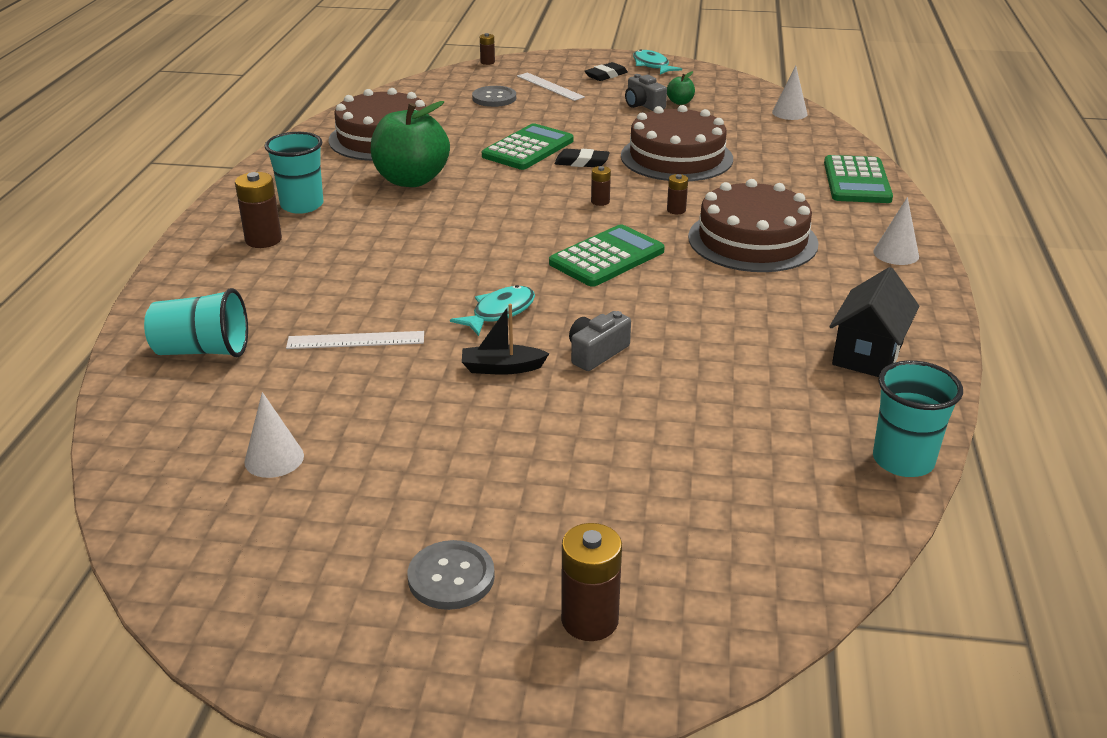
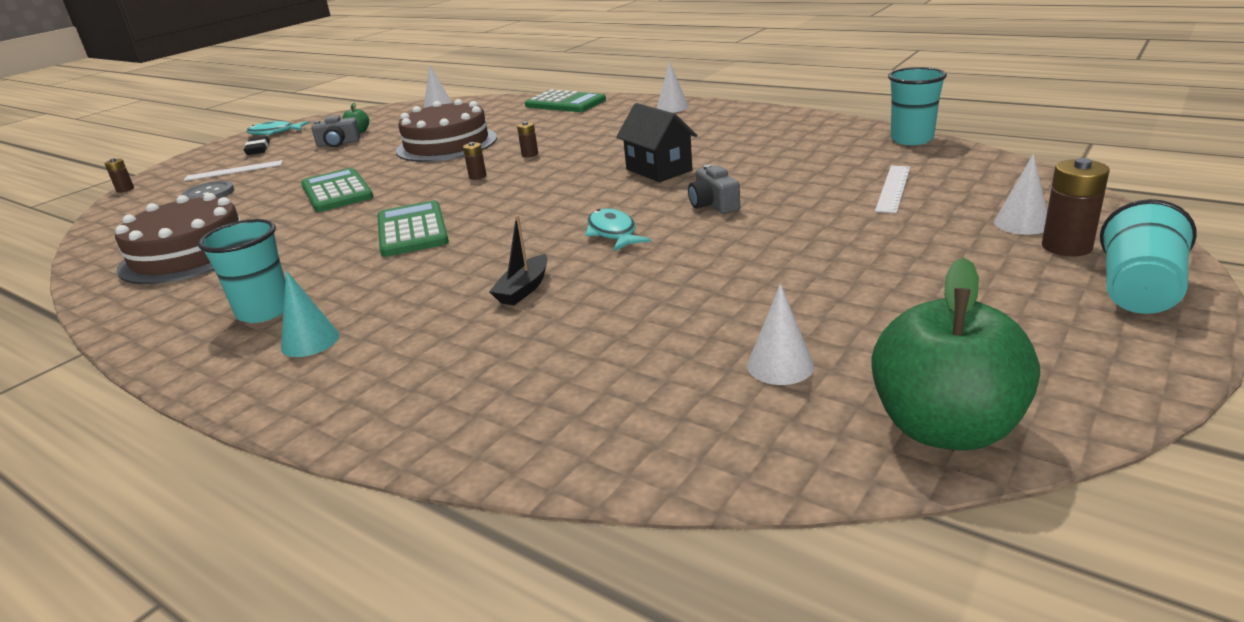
camera: 60 degrees left, 5 degrees down
turquoise cup [144,288,248,357] -> turquoise cup moved to [1100,199,1197,314]
brown battery [235,172,282,248] -> turquoise cone [281,271,339,357]
white ruler [286,331,424,349] -> white ruler moved to [875,166,910,213]
green apple [371,101,450,187] -> green apple moved to [872,257,1040,451]
grey button [407,540,495,610] -> none
black boat [462,304,549,375] -> black boat moved to [489,215,548,305]
green calculator [549,224,665,287] -> green calculator moved to [377,200,449,257]
black eraser [555,149,610,167] -> none
brown cake [688,179,819,272] -> none
black house [829,267,920,377] -> black house moved to [616,103,698,182]
none -> white cone [994,154,1047,235]

